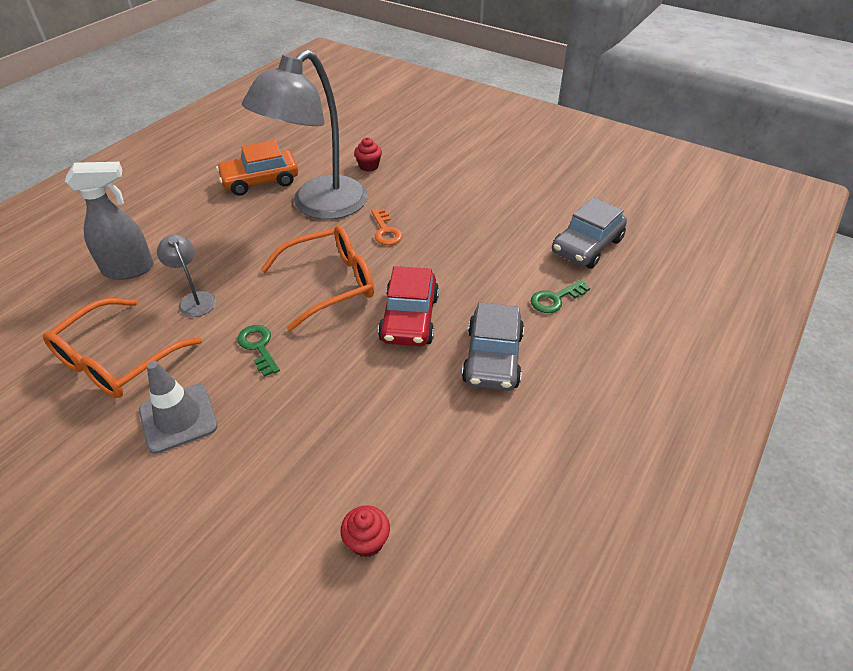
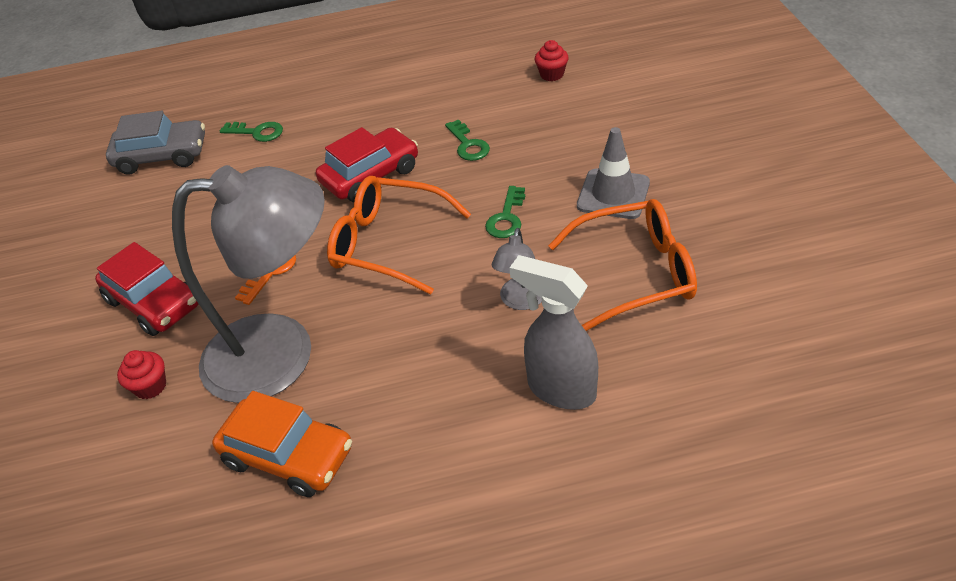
camera: 130 degrees left, 0 degrees up
grey car [462,302,524,391] -> none
none -> red car [95,242,199,336]
none -> green key [445,119,490,161]

